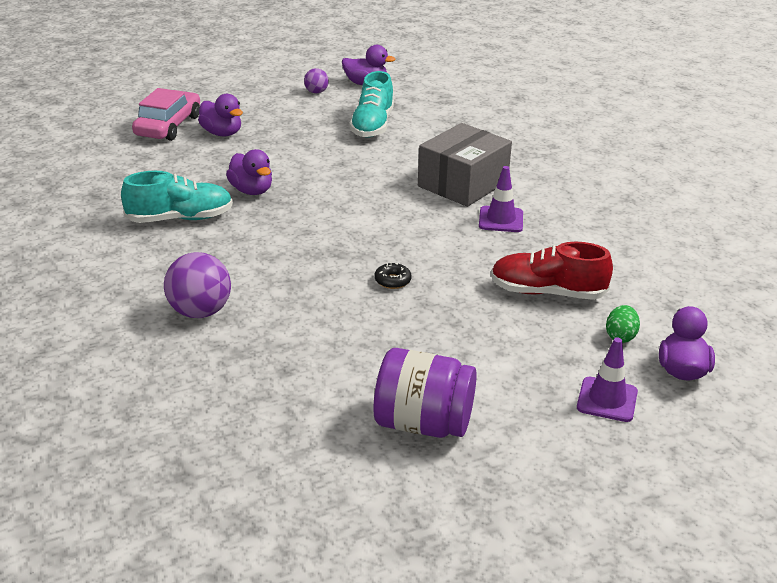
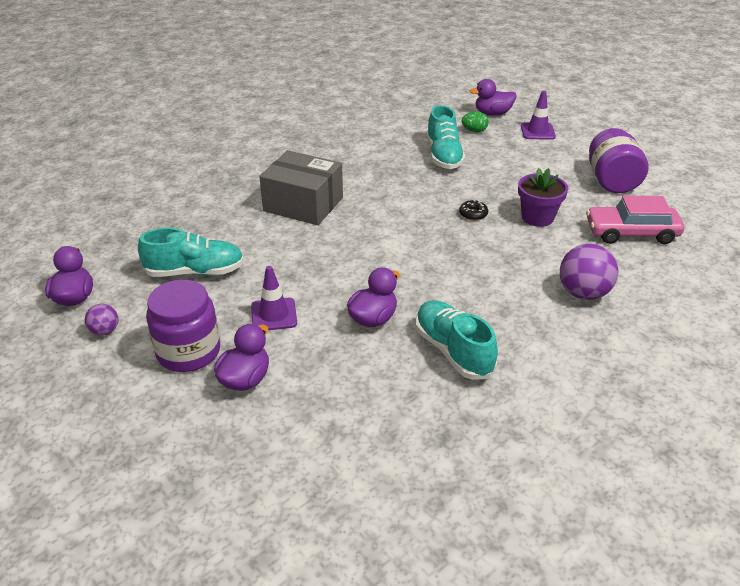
camera: 105 degrees left, 5 degrees up
pink car [132,88,200,141] -> pink car moved to [586,196,684,244]
purple traffic cone [479,166,523,232] -> purple traffic cone moved to [251,266,297,330]
red shoe [491,242,613,300] -> turquoise shoe [426,105,465,169]
none -> purple jar [146,280,220,372]
none -> purple flower pot [518,168,568,227]

